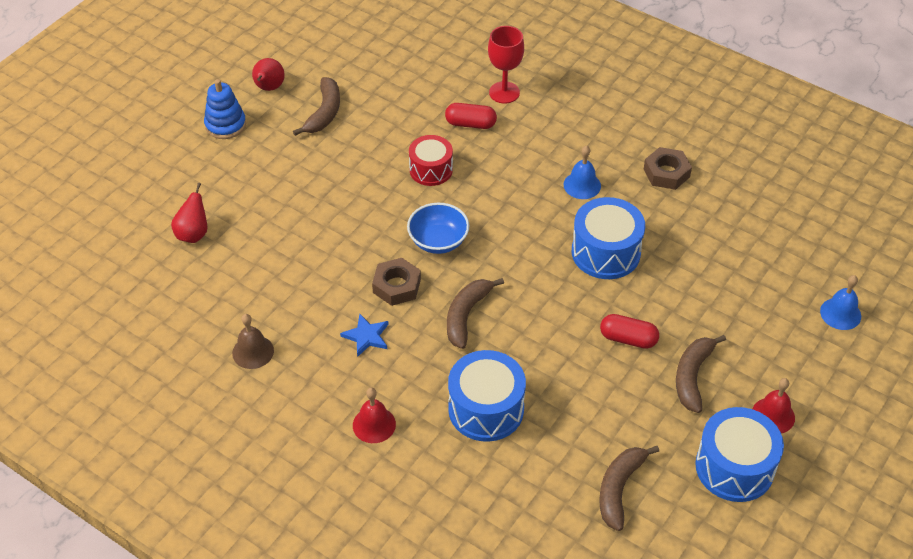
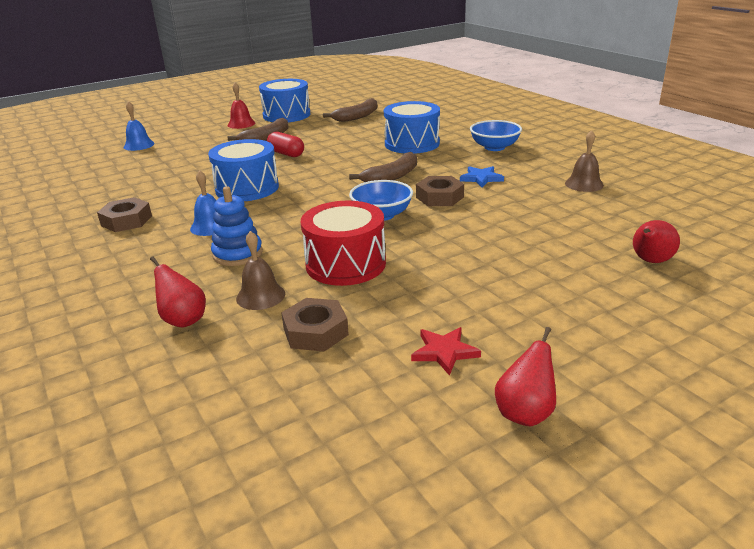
camera: 155 degrees left, 20 degrees down
blue stacking toy [204,79,246,139] -> blue stacking toy moved to [211,186,263,266]
brown banana [293,77,340,136] -> red star [411,327,481,376]
red bell [353,388,396,443] -> blue bowl [470,120,522,151]
red drum [409,135,453,186] -> red drum [301,201,386,286], size x1.51
red capsule [445,103,497,129] -> brown bell [236,231,285,310]
red goblet [488,26,524,103] -> red pear [150,256,206,328]
none -> brown nut [281,298,349,352]

